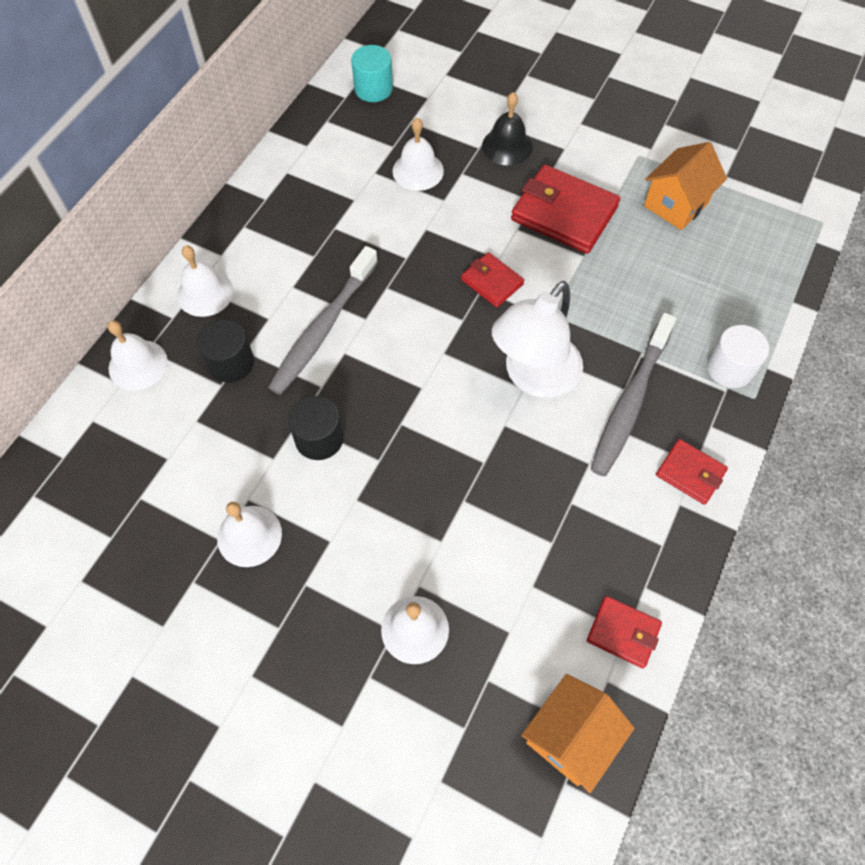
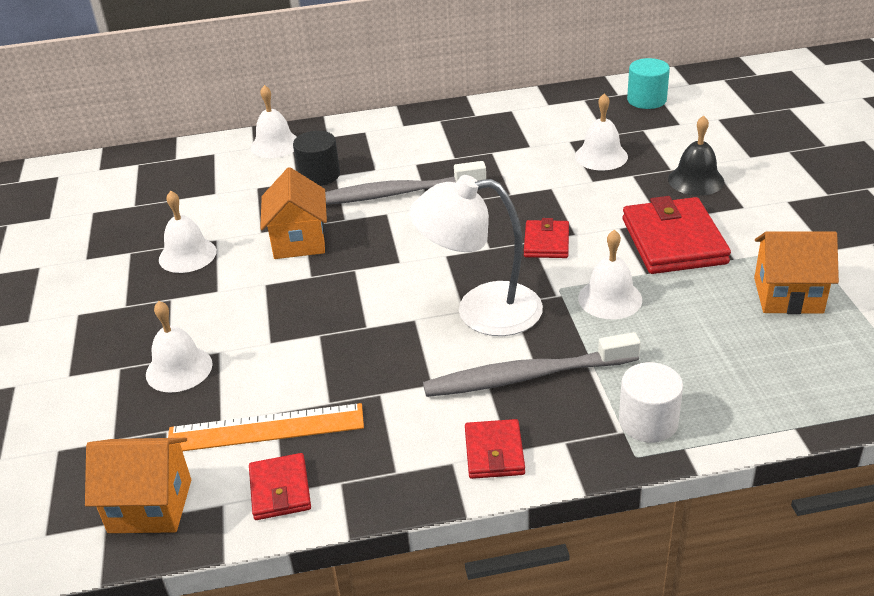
camera: 55 degrees right, 25 degrees down
white bell [177,245,233,317] -> white bell moved to [578,230,642,319]
black cylinder [288,396,344,460] -> orange house [260,167,327,259]
none -> orange ruler [168,403,364,451]

